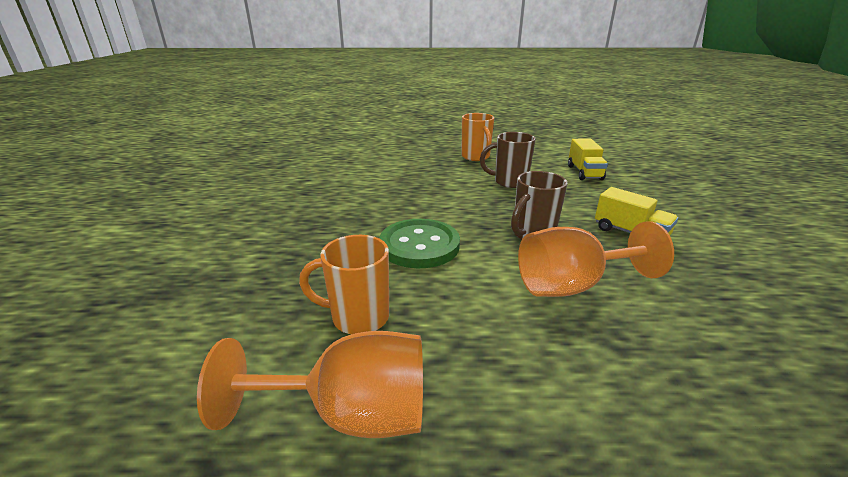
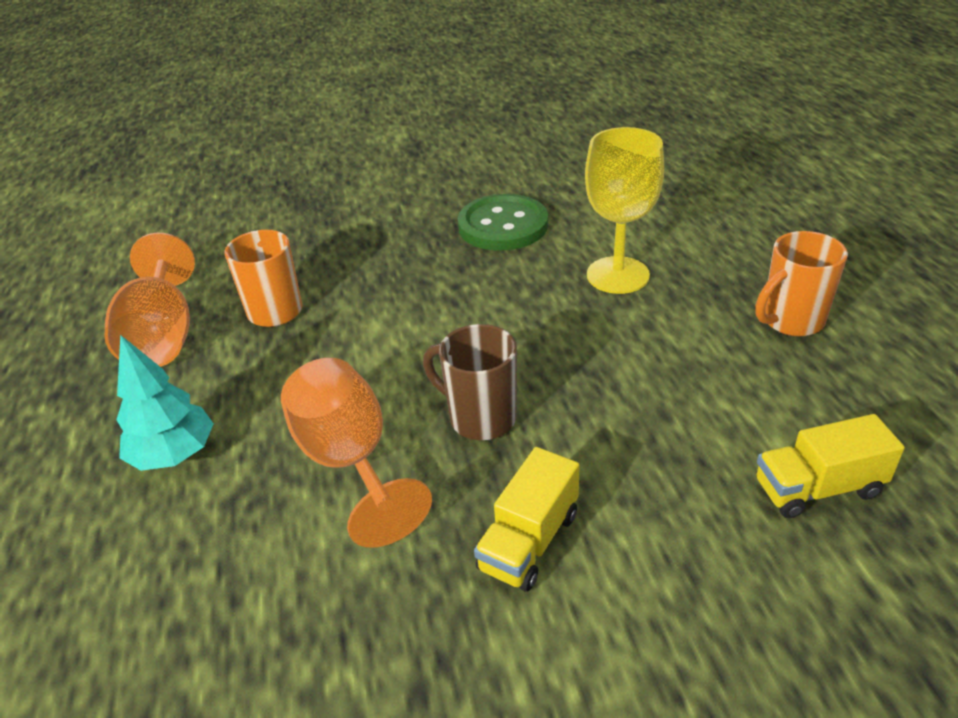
camera: 80 degrees right, 10 degrees up
green button [379,219,460,268] -> green button moved to [458,194,548,251]
brown mug [480,132,536,188] -> none
none -> turquoise tree [116,335,214,471]
none -> yellow goblet [585,127,664,294]

